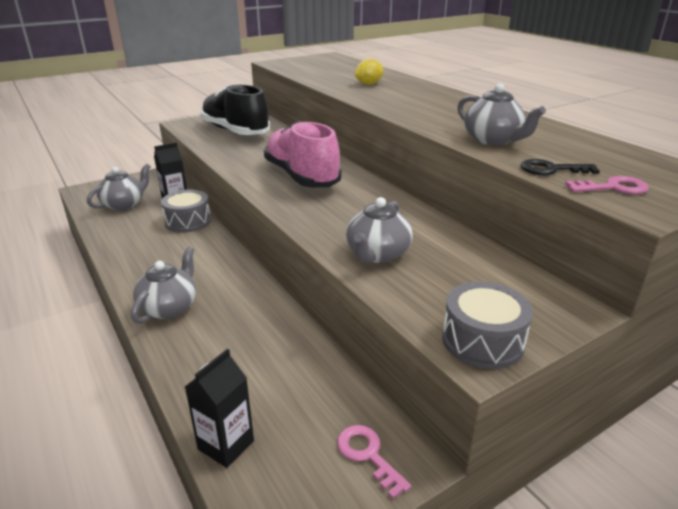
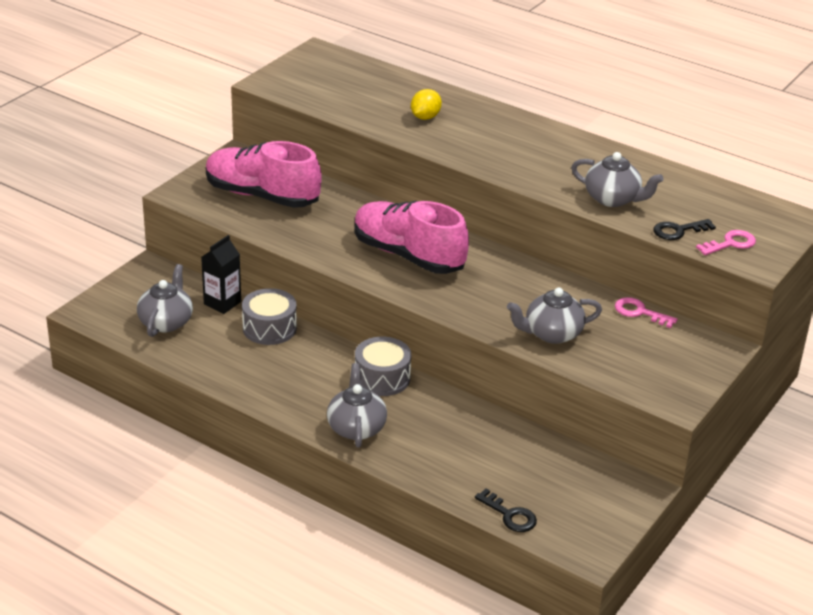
camera: 25 degrees left, 5 degrees up
black carton [185,349,254,468] -> black key [475,489,537,532]
black shoe [201,84,270,135] -> pink shoe [206,141,322,208]
pink key [337,425,411,499] -> pink key moved to [615,297,678,328]
grey teapot [346,197,413,263] -> grey teapot turned 75 degrees clockwise [507,287,602,344]
grey drum [442,281,533,369] -> grey drum moved to [355,337,411,396]

